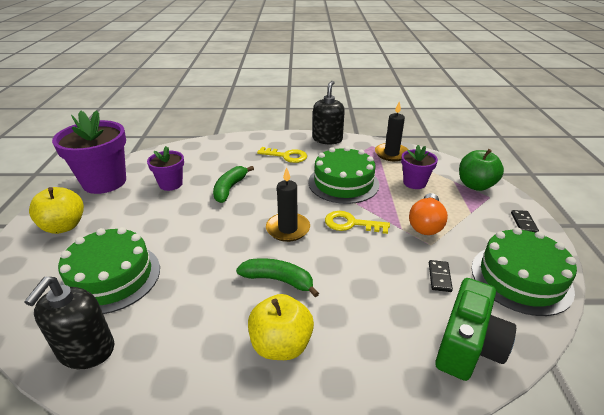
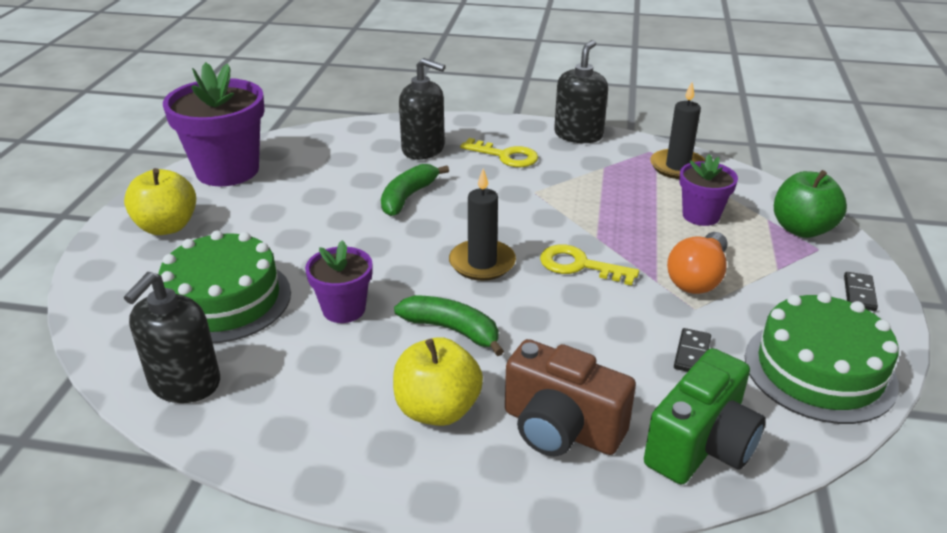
camera: 10 degrees right, 0 degrees up
purple flower pot [147,146,184,191] -> purple flower pot moved to [305,240,373,323]
green cake [308,146,379,204] -> none
none -> black soap dispenser [399,58,445,160]
none -> brown camera [505,339,636,457]

